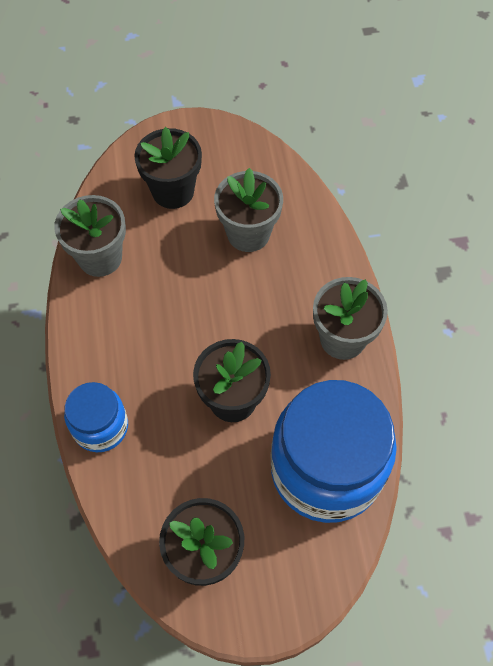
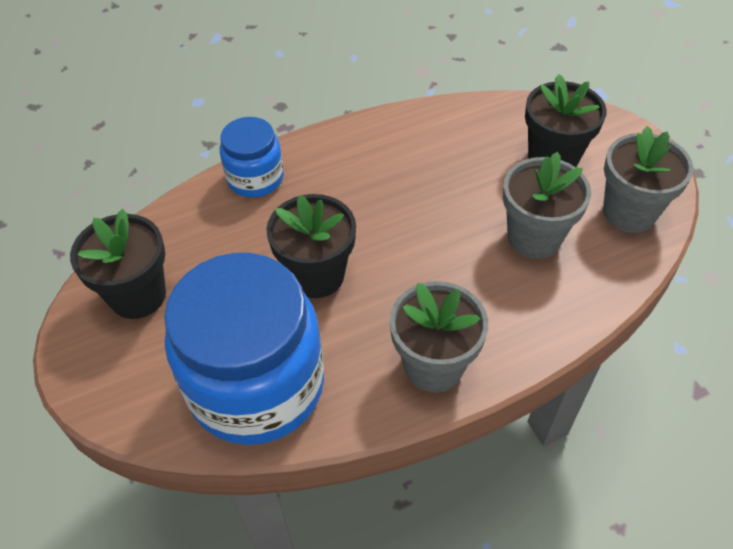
camera: 75 degrees right, 10 degrees down
grey flower pot [54,195,126,277] -> grey flower pot moved to [603,126,694,233]

